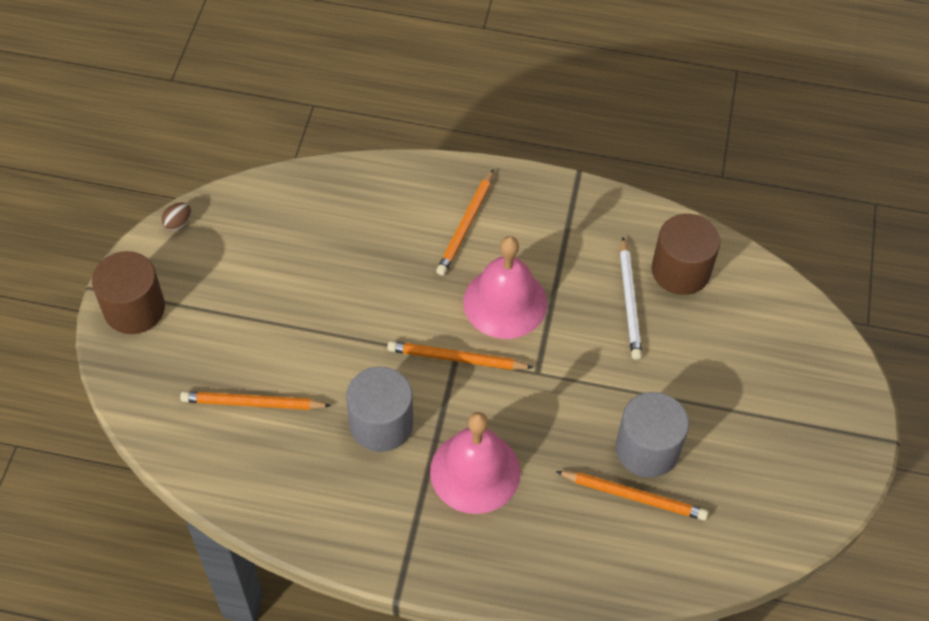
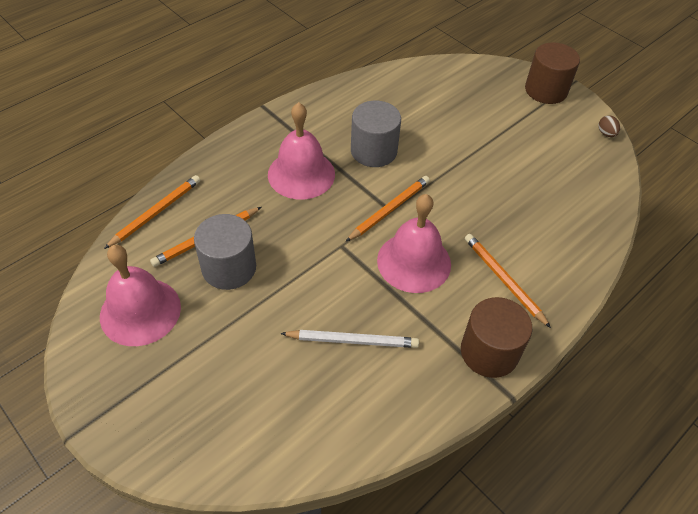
camera: 125 degrees right, 5 degrees down
orange pencil [180,391,331,410] -> orange pencil moved to [104,175,200,249]
white pencil [620,237,642,360] -> white pencil turned 150 degrees clockwise [280,330,419,348]
brown cylinder [652,214,720,295] -> brown cylinder moved to [461,297,532,378]
none -> pink bell [100,245,181,346]

